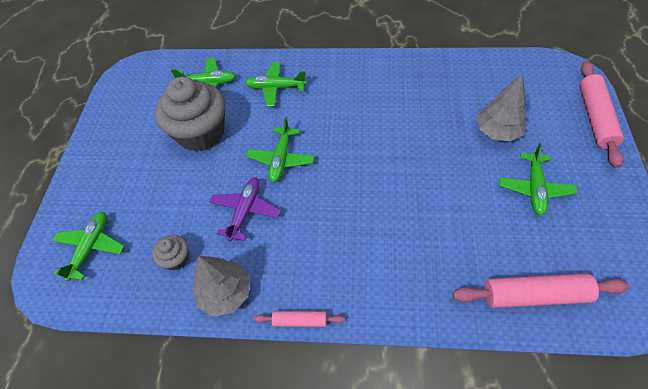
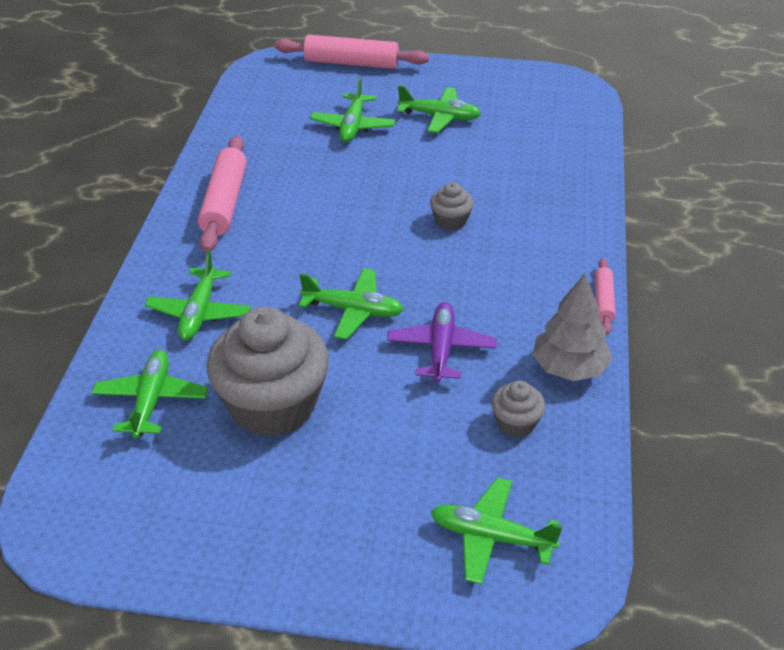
camera: 90 degrees left, 15 degrees down
purple plane [209,177,281,241] -> purple plane turned 75 degrees clockwise [387,302,497,382]
pink rolling pin [452,273,629,308] -> pink rolling pin moved to [198,136,247,252]
grey tree [477,75,527,142] -> green plane [310,78,395,142]
none -> grey cupcake [430,182,474,230]

